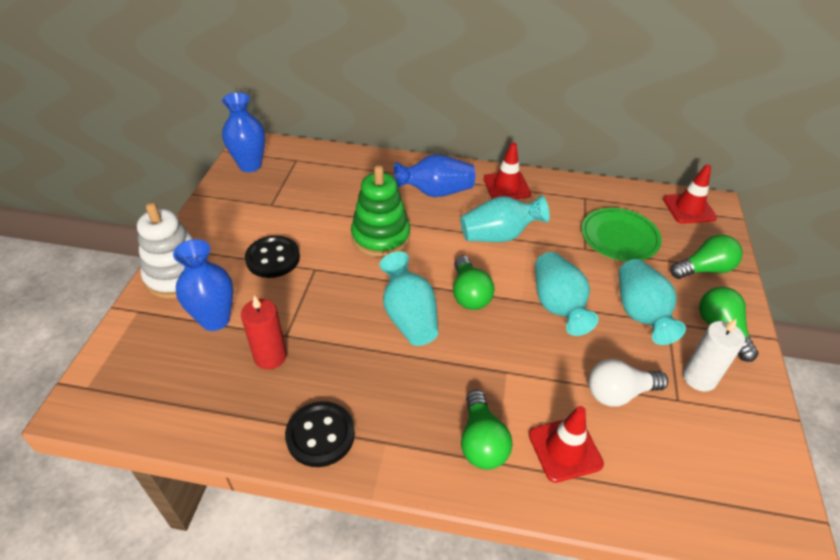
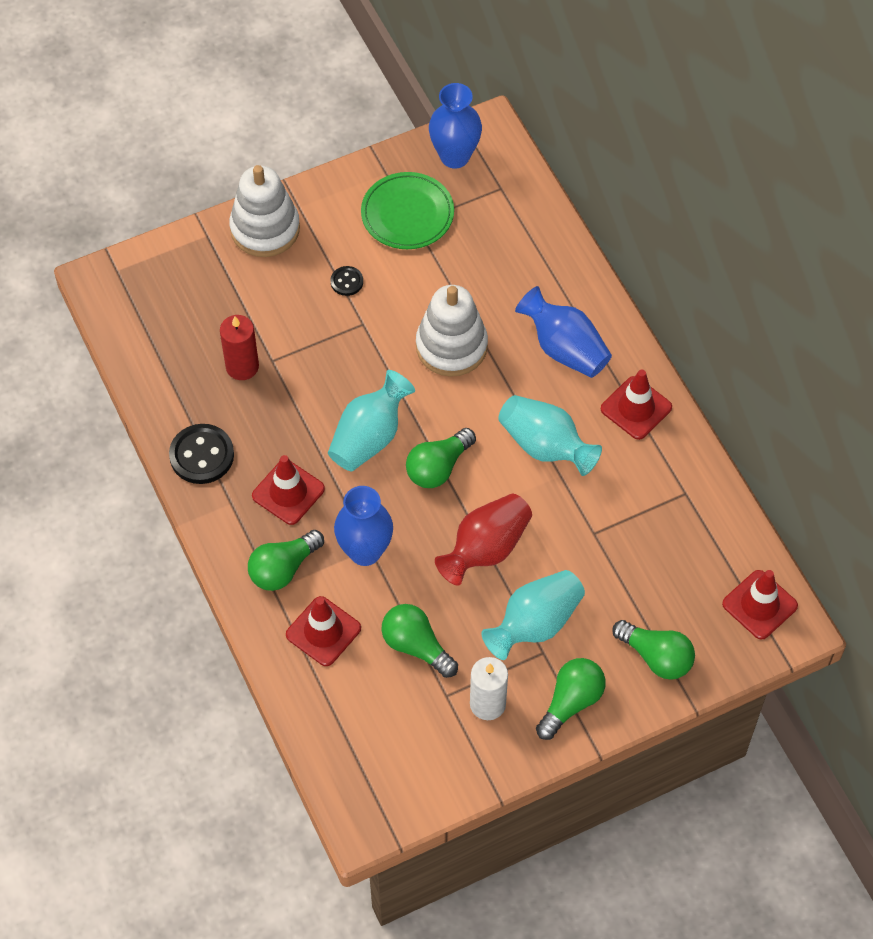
camera: 55 degrees right, 15 degrees up
blue vase [173,239,233,331] -> blue vase moved to [334,486,393,566]
black button [245,236,300,278] -> black button [331,266,363,296], size x0.53
green stacking toy [351,165,410,257] -> white stacking toy [416,285,488,377]
turquoise vase [535,252,599,336] -> red vase [435,494,532,586]
green plate [581,208,662,261] -> green plate moved to [361,172,454,249]
white light bulb [588,359,668,407] -> green light bulb [382,604,458,678]
none -> red traffic cone [252,455,325,525]

